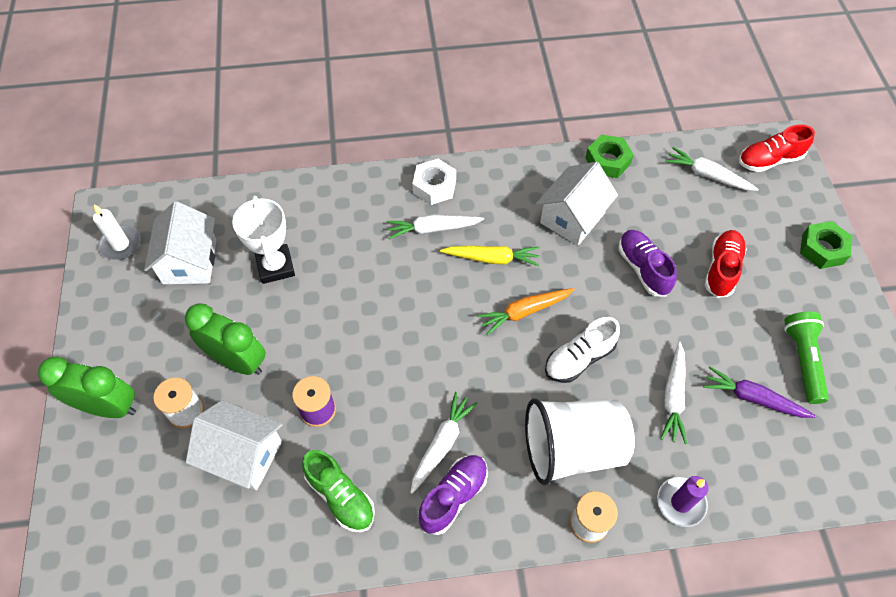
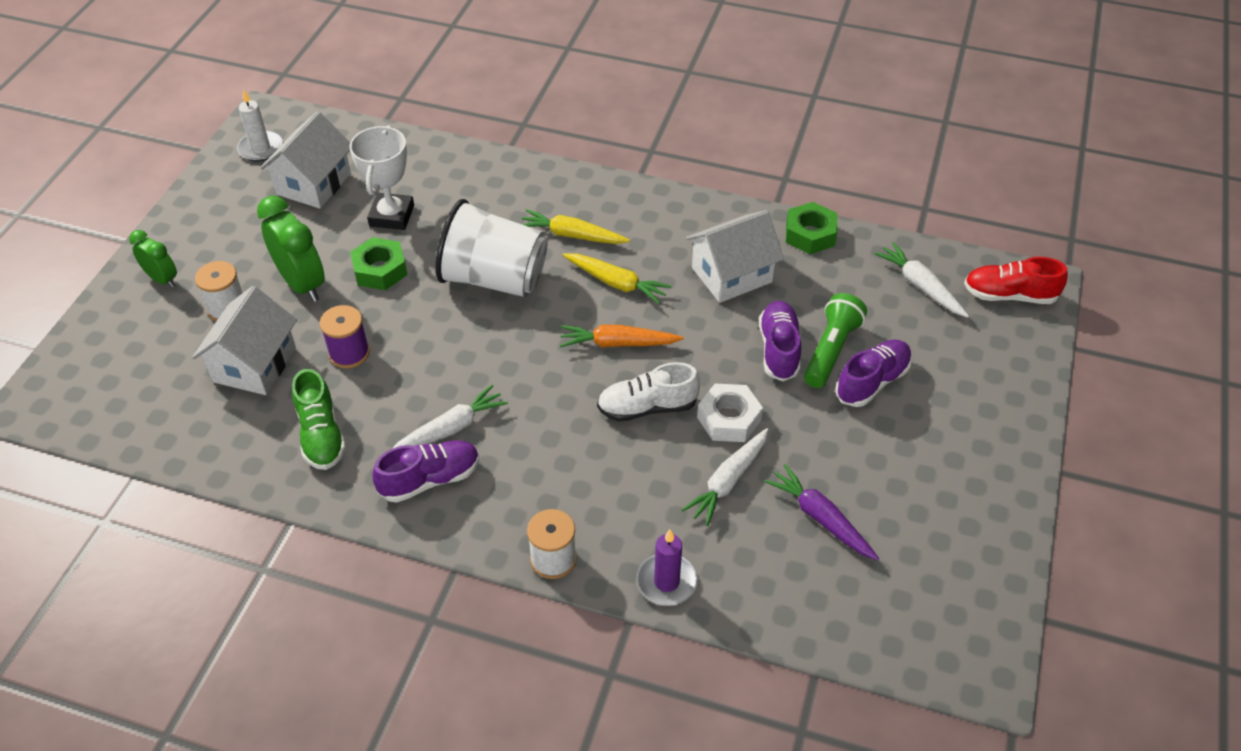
camera: 25 degrees right, 10 degrees down
green clock [38,356,136,418] -> green clock [129,230,177,288], size x0.59
white house [186,400,283,490] -> white house turned 60 degrees clockwise [192,286,297,395]
white carrot [387,215,484,240] -> yellow carrot [522,209,630,244]
white nut [412,159,456,205] -> white nut moved to [697,383,763,442]
white cup [525,398,635,486] -> white cup moved to [435,199,547,297]
red shoe [705,230,747,298] -> purple shoe [835,340,912,407]
green flashlight [784,311,829,404] -> green flashlight moved to [804,293,867,388]
green nut [800,221,852,269] -> green nut moved to [350,237,408,290]

